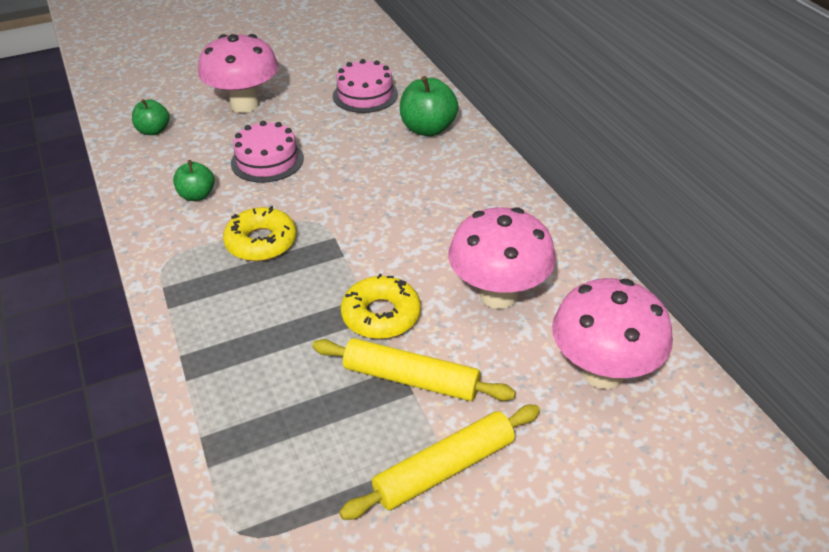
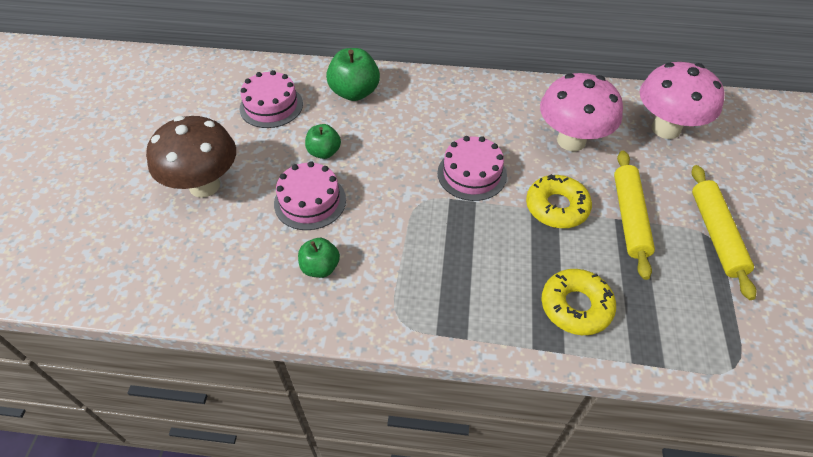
camera: 60 degrees left, 10 degrees up
green apple [132,99,169,135] -> green apple moved to [305,124,341,159]
pink mushroom [198,34,279,113] -> brown mushroom [146,116,236,198]
yellow donut [223,206,296,261] -> yellow donut moved to [541,269,616,335]
yellow rolling pin [312,338,516,401] -> yellow rolling pin turned 45 degrees counterclockwise [614,151,655,280]
none -> pink cake [437,136,507,201]

